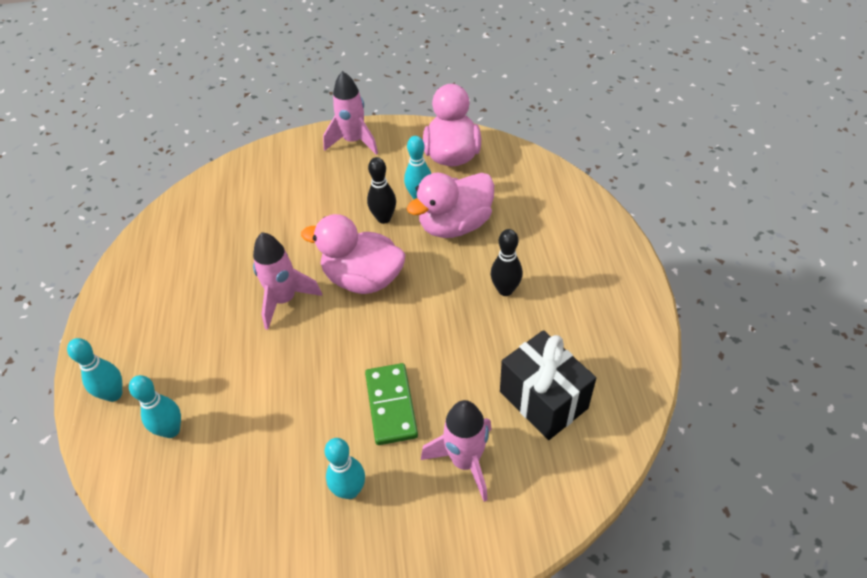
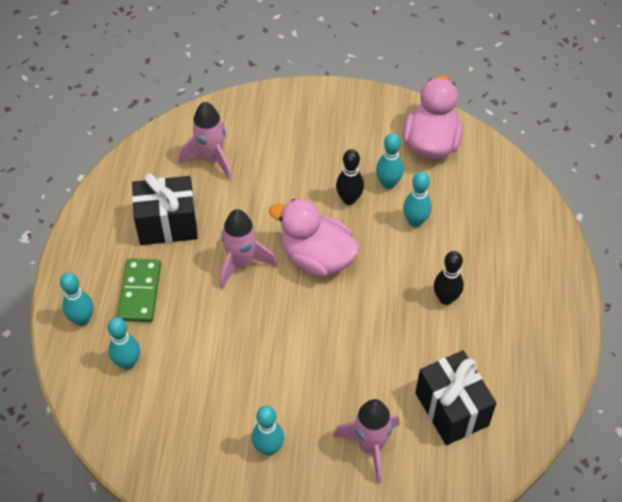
camera: 10 degrees right, 5 degrees up
pink rocket [323,71,378,155] -> pink rocket moved to [179,102,232,181]
green domino [365,363,418,445] -> green domino moved to [117,258,161,322]
pink duck [406,173,494,238] -> turquoise bowling pin [403,172,432,227]
none -> black gift [132,173,198,245]

